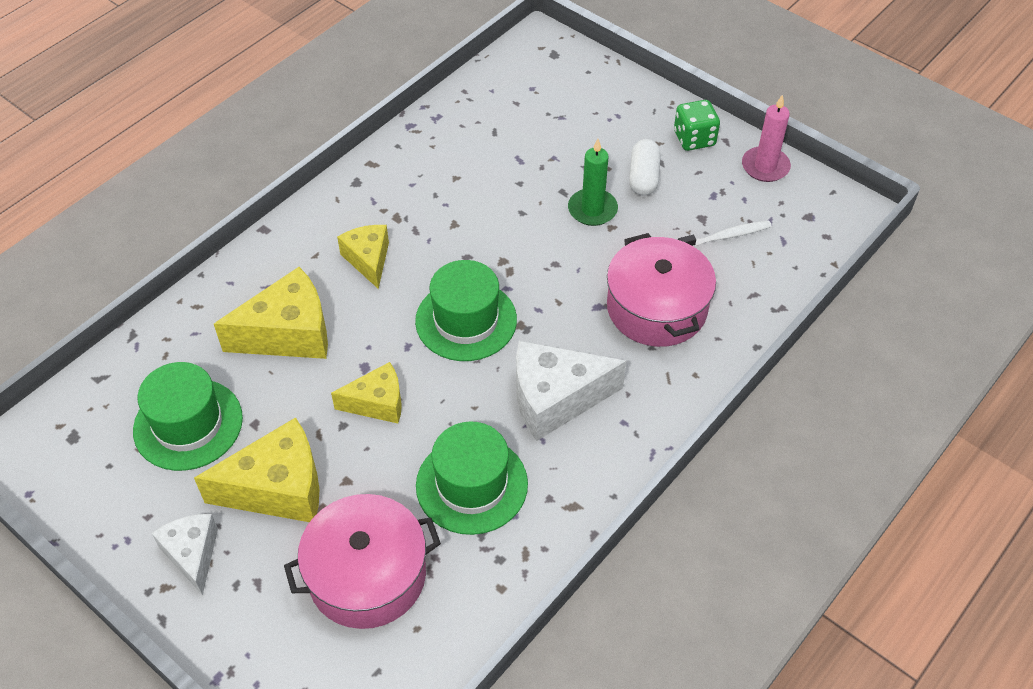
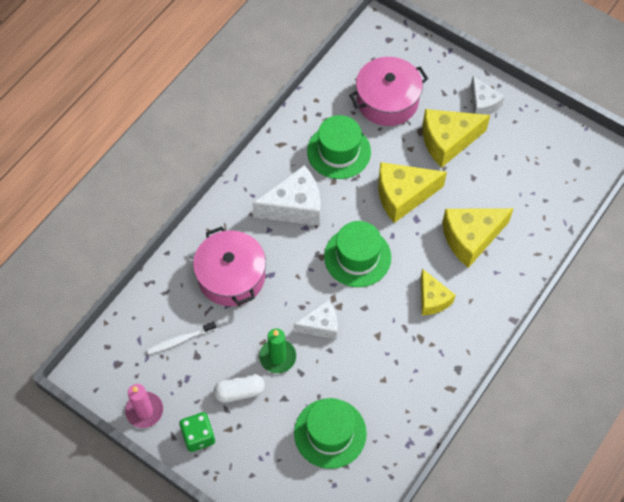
camera: 175 degrees right, 10 degrees up
green hat [133,362,243,471] -> green hat moved to [294,398,367,469]
yellow cheese [331,362,402,423] -> yellow cheese [378,162,447,223], size x1.62
white capsule [629,139,661,195] -> white capsule turned 75 degrees clockwise [214,374,265,403]
none -> white cheese [294,300,338,339]

